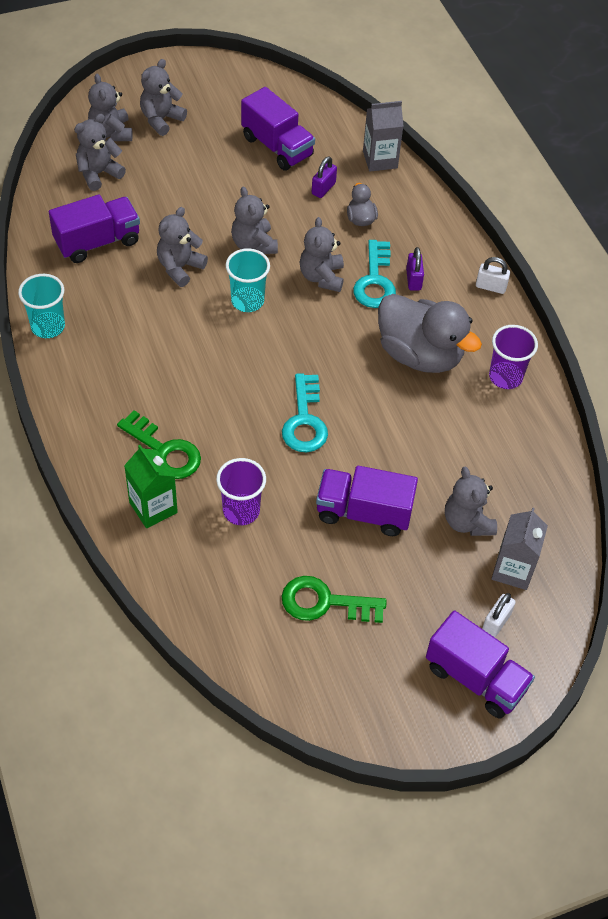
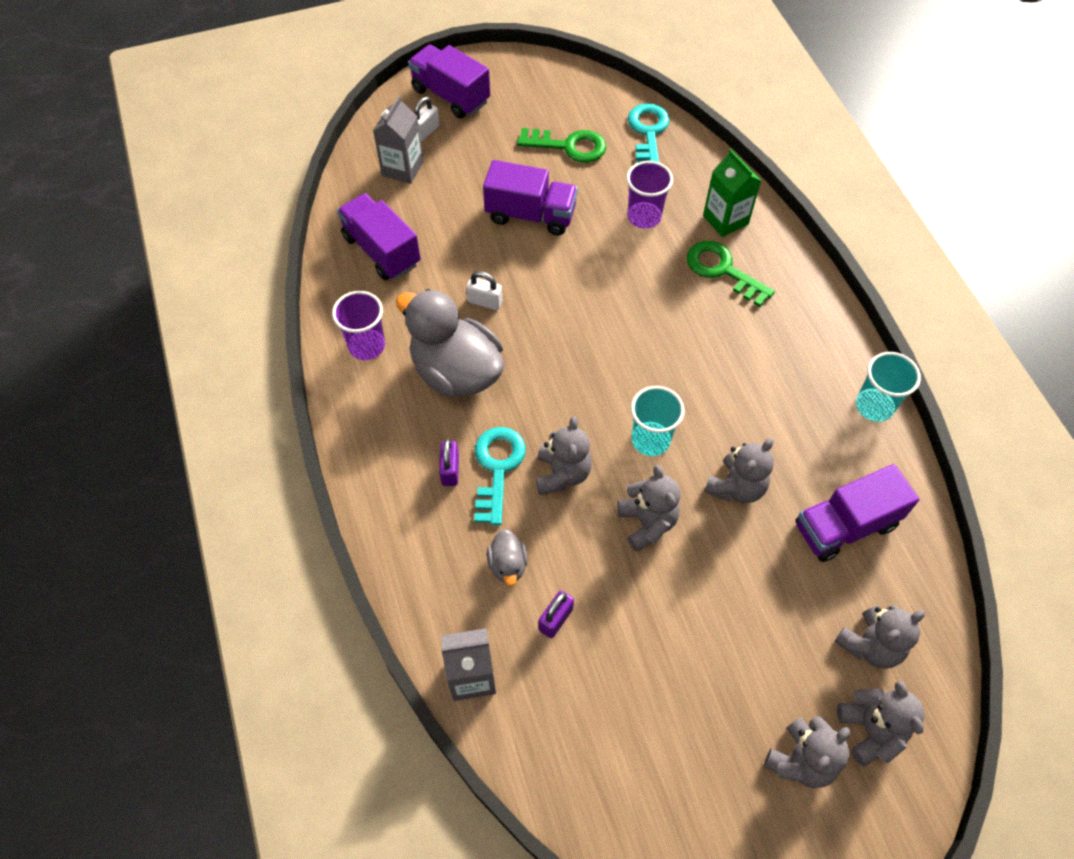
camera: 175 degrees left, 5 degrees up
purple truck [241,87,315,171] -> purple truck moved to [337,193,421,280]
turquoise key [282,373,328,453] -> turquoise key moved to [628,103,670,163]
grey teddy bear [445,467,497,536] -> none
white padlock [476,257,510,294] -> white padlock moved to [466,271,502,310]

